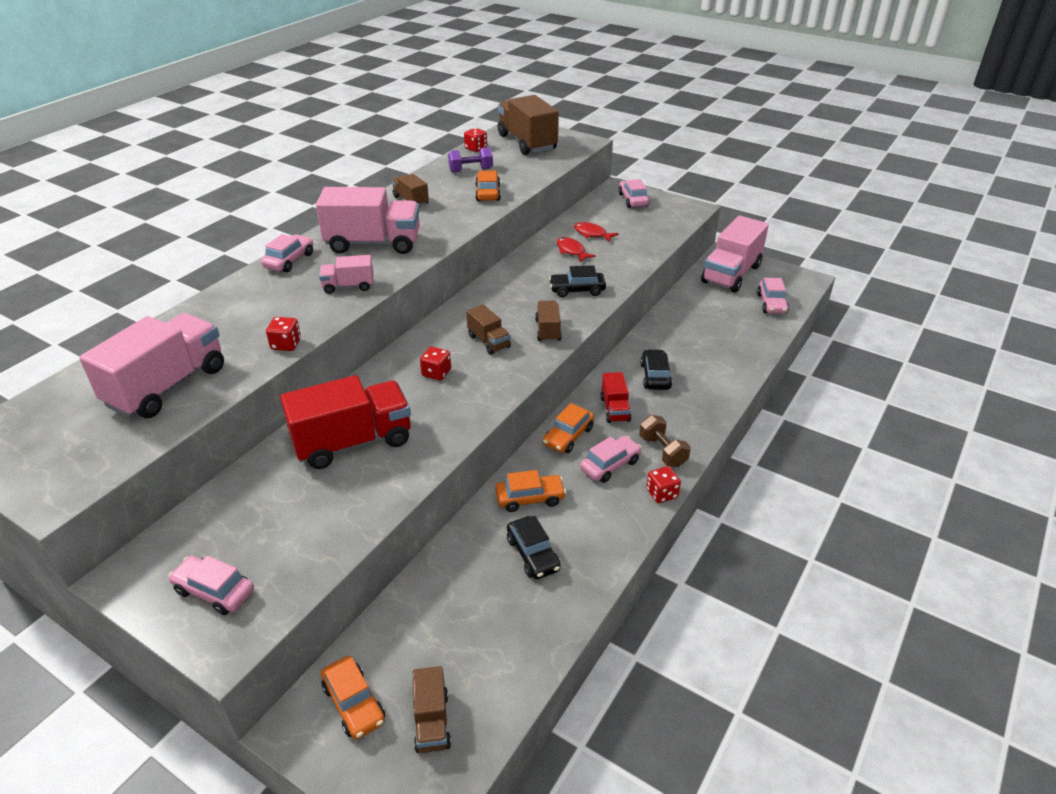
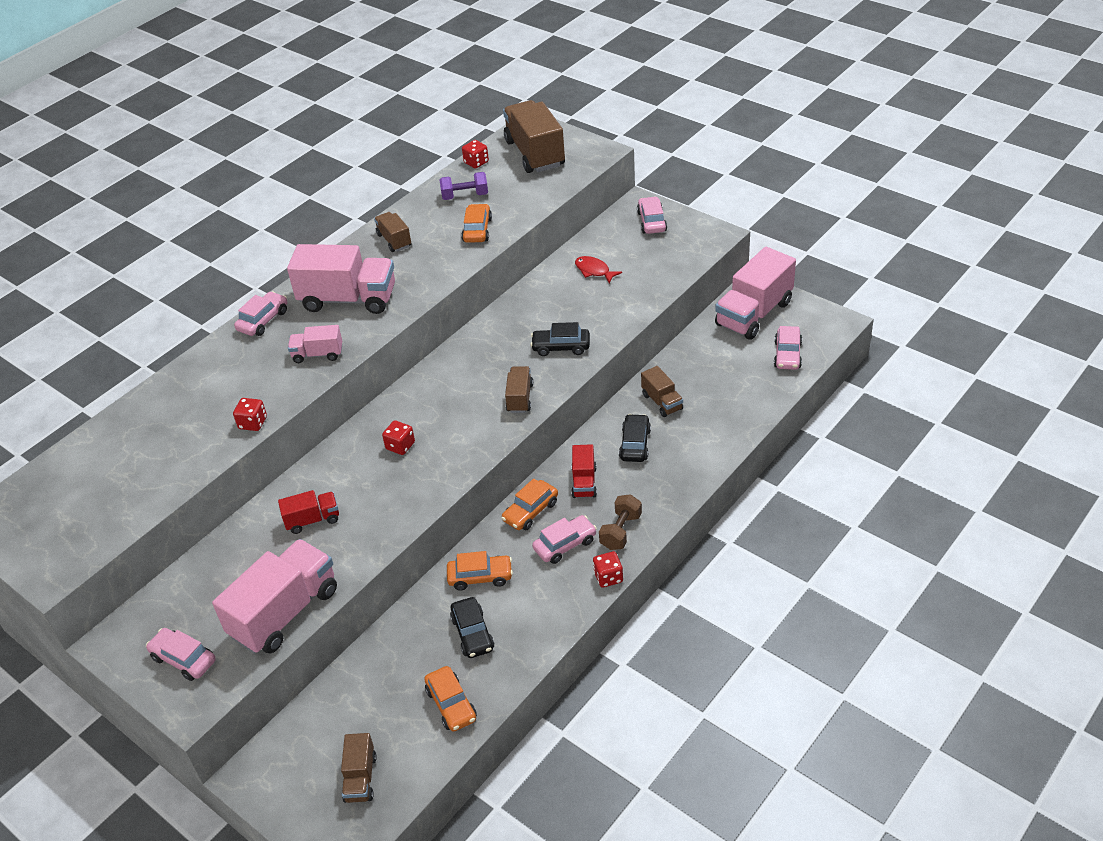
camera: 10 degrees right, 5 degrees up
pink truck [79,313,224,418] -> pink truck moved to [212,539,337,654]
red truck [280,375,411,469] -> red truck [278,490,339,534], size x0.51
orange car [321,656,385,739] -> orange car moved to [424,666,477,732]
brown truck [466,304,511,355] -> brown truck moved to [641,366,683,417]
red fish [557,237,596,262] -> none
brown dumbbell [639,415,691,467] -> brown dumbbell turned 45 degrees clockwise [599,494,642,550]

